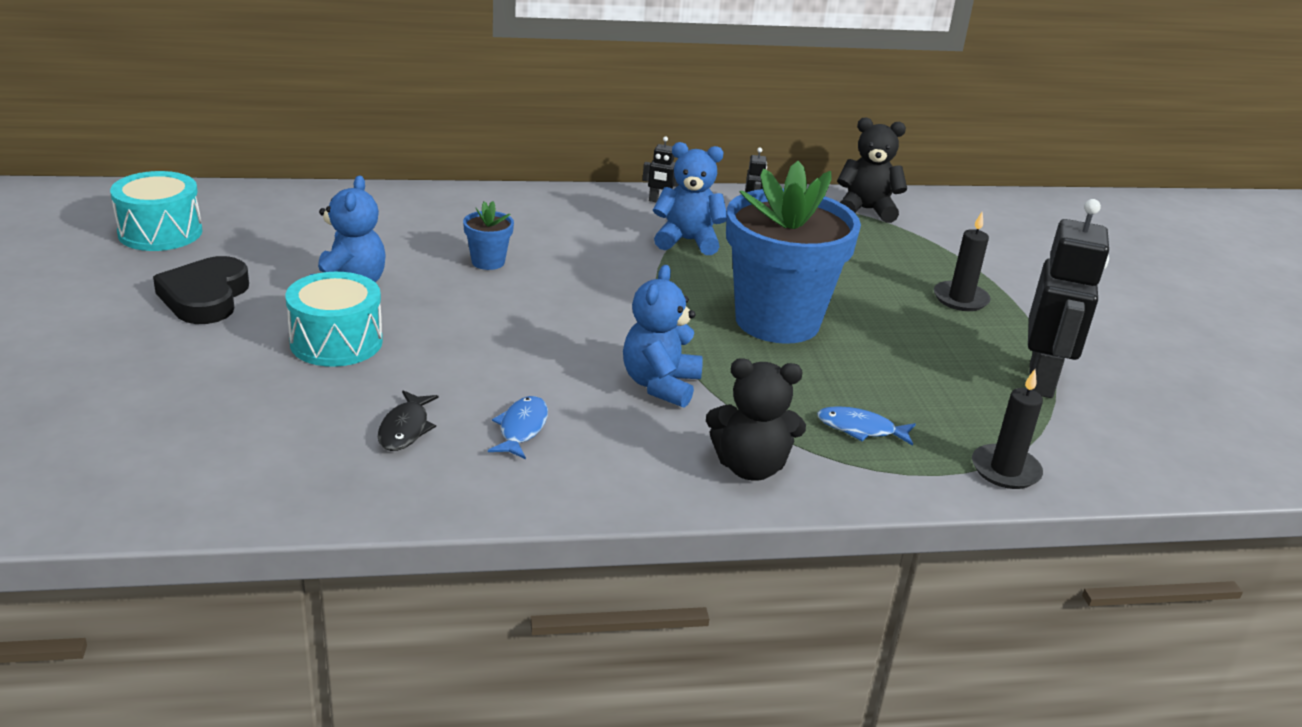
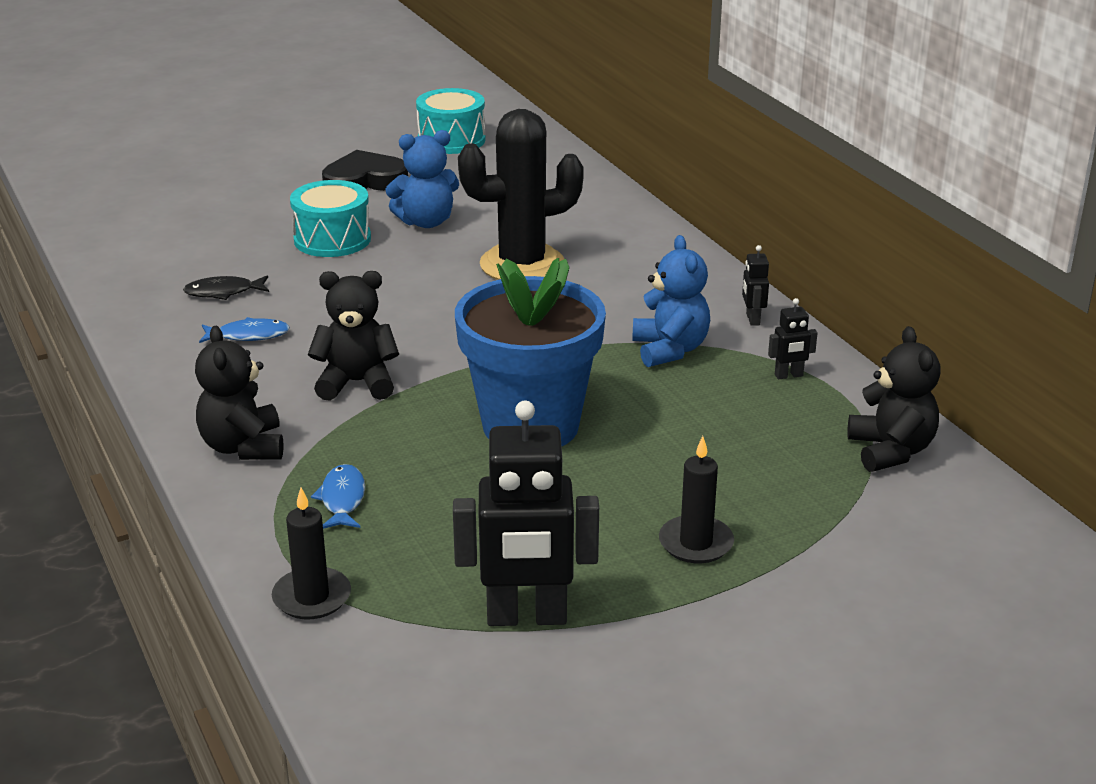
camera: 75 degrees right, 0 degrees up
blue flower pot [463,201,514,270] -> black cactus [458,109,584,280]
blue teddy bear [623,265,703,408] -> black teddy bear [308,271,399,401]

